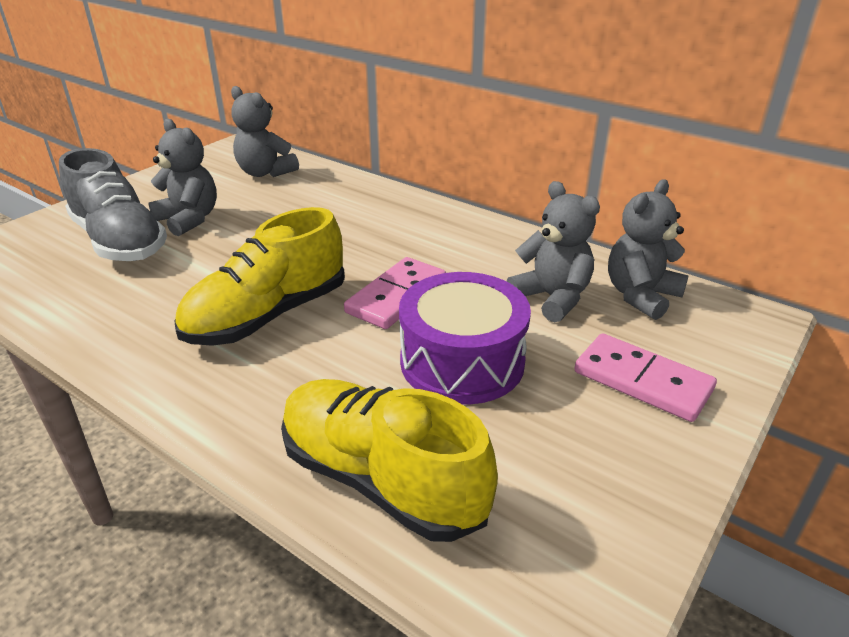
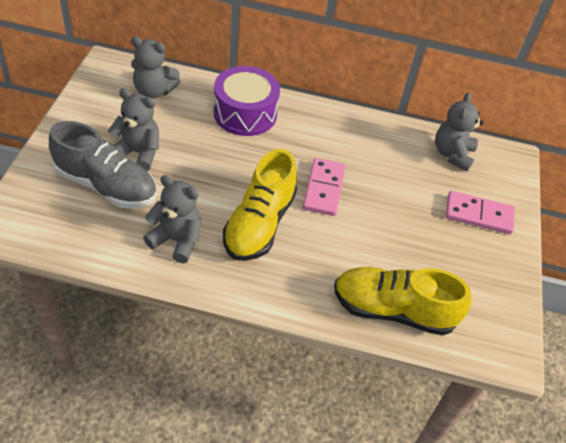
camera: 30 degrees left, 15 degrees up
purple drum [399,272,531,405] -> purple drum moved to [214,66,280,136]
grey teddy bear [506,181,600,323] -> grey teddy bear moved to [143,175,201,263]

